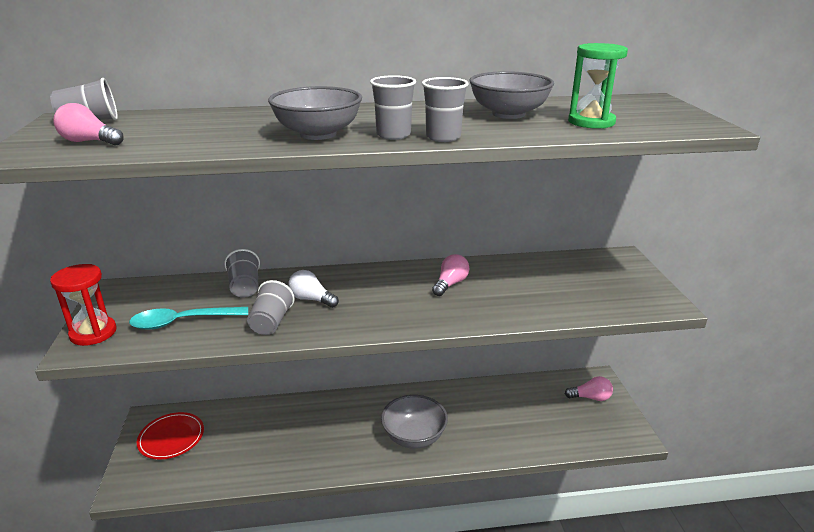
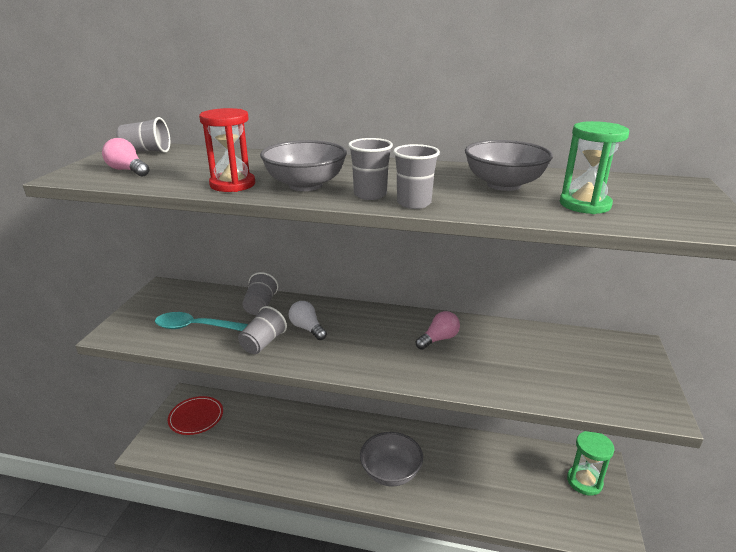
camera: 20 degrees right, 0 degrees up
red hourglass [50,264,117,346] -> red hourglass moved to [199,108,255,192]
pink light bulb [565,376,613,401] -> green hourglass [567,431,614,496]

